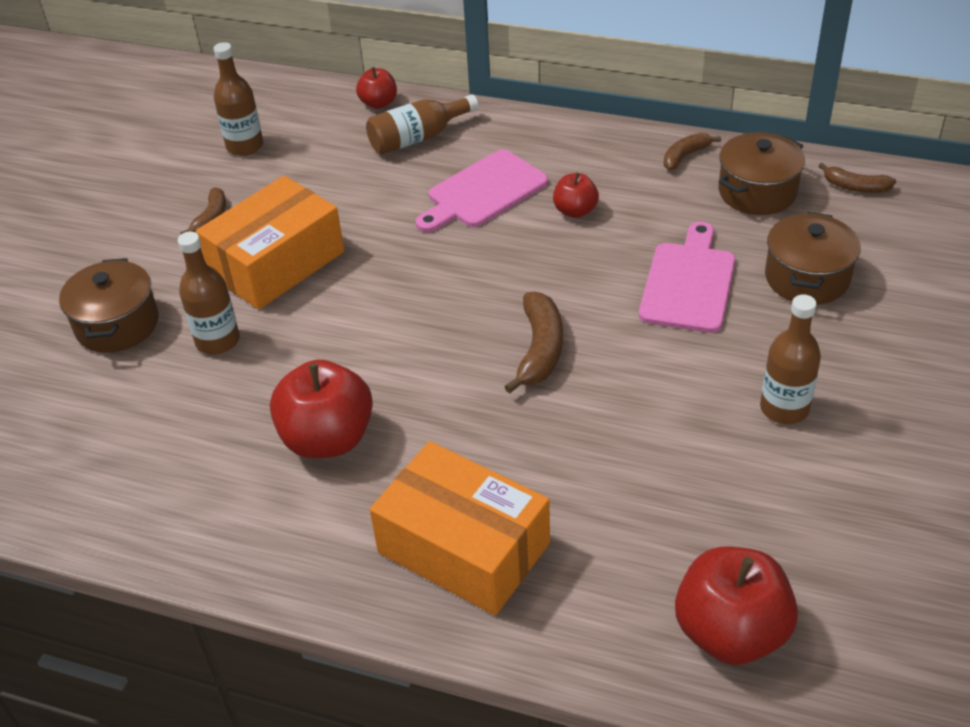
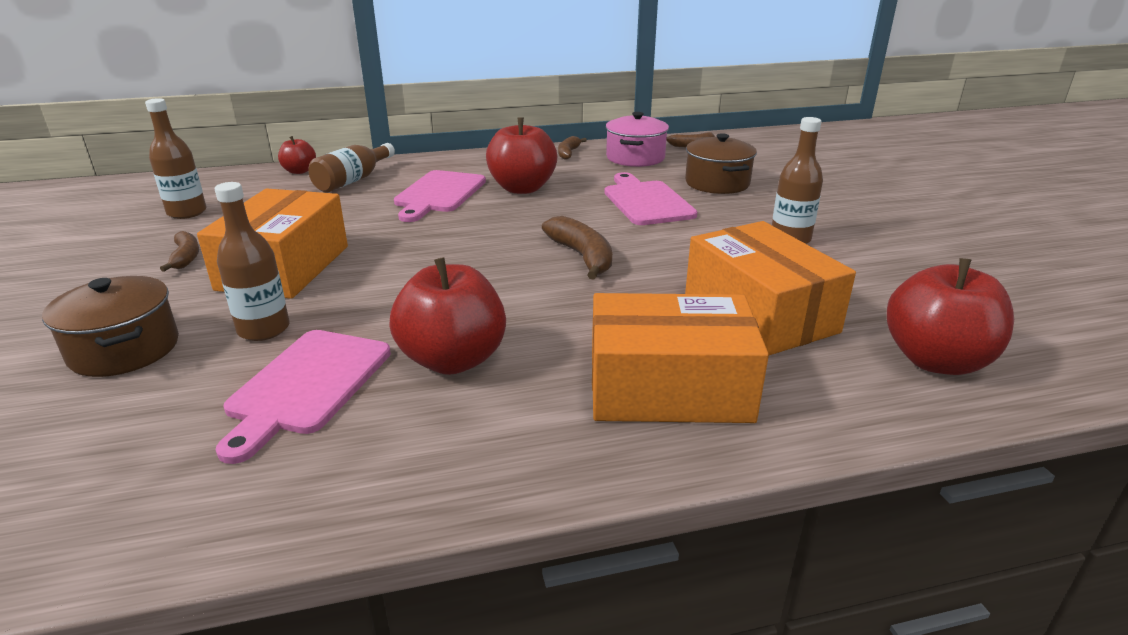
camera: 35 degrees left, 15 degrees down
red apple [553,173,599,218] -> red apple [486,117,557,194], size x1.86
brown pot [718,132,805,215] -> pink pot [605,112,669,167]
none -> pink cutting board [216,330,391,464]
none -> orange box [685,221,856,355]

